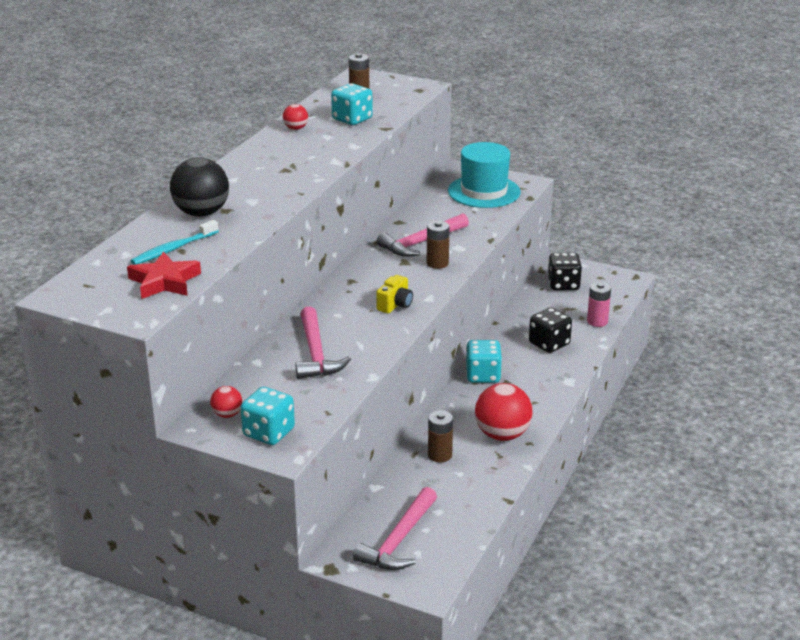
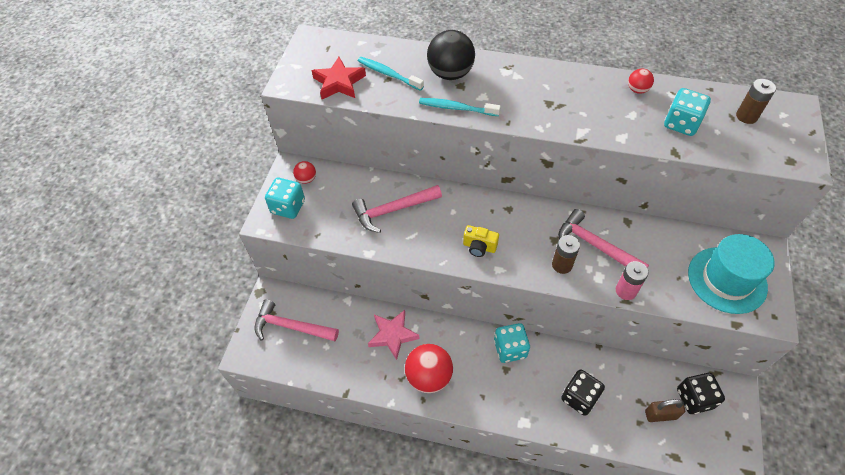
camera: 80 degrees right, 25 degrees up
brown battery [428,410,453,462] -> pink star [368,310,419,360]
pink battery [587,282,611,327] -> pink battery moved to [616,261,648,300]
none -> turquoise toothbrush [419,98,501,116]
none -> brown padlock [645,399,685,422]

